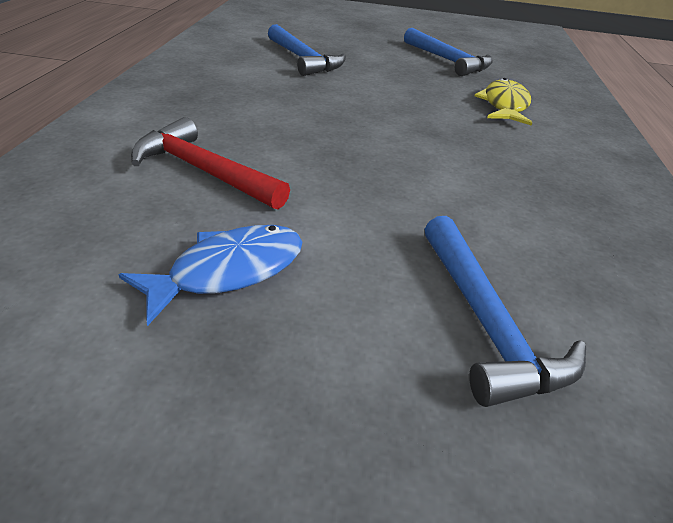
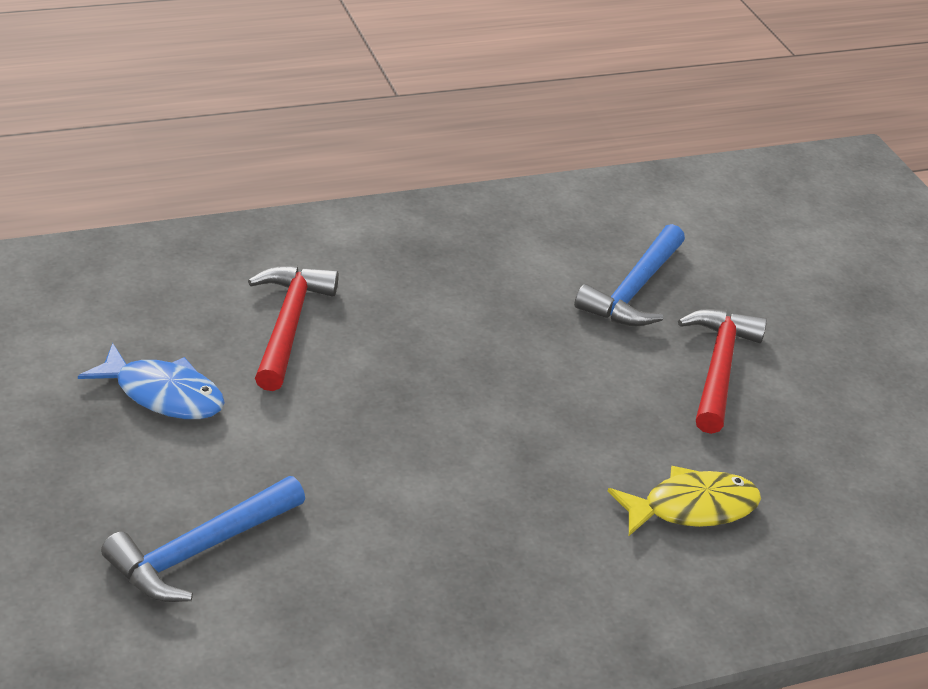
camera: 60 degrees right, 0 degrees up
blue hammer [404,28,493,76] -> none
none -> red hammer [678,309,767,434]

